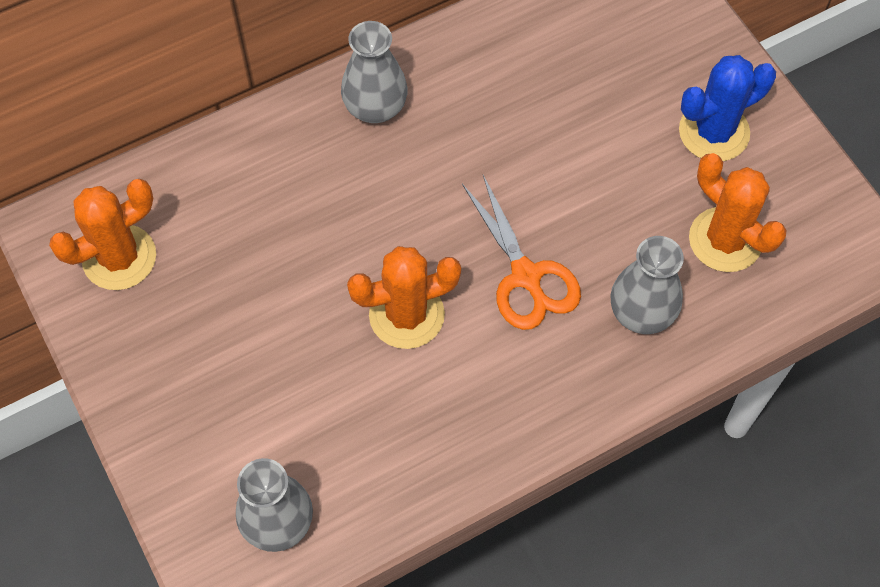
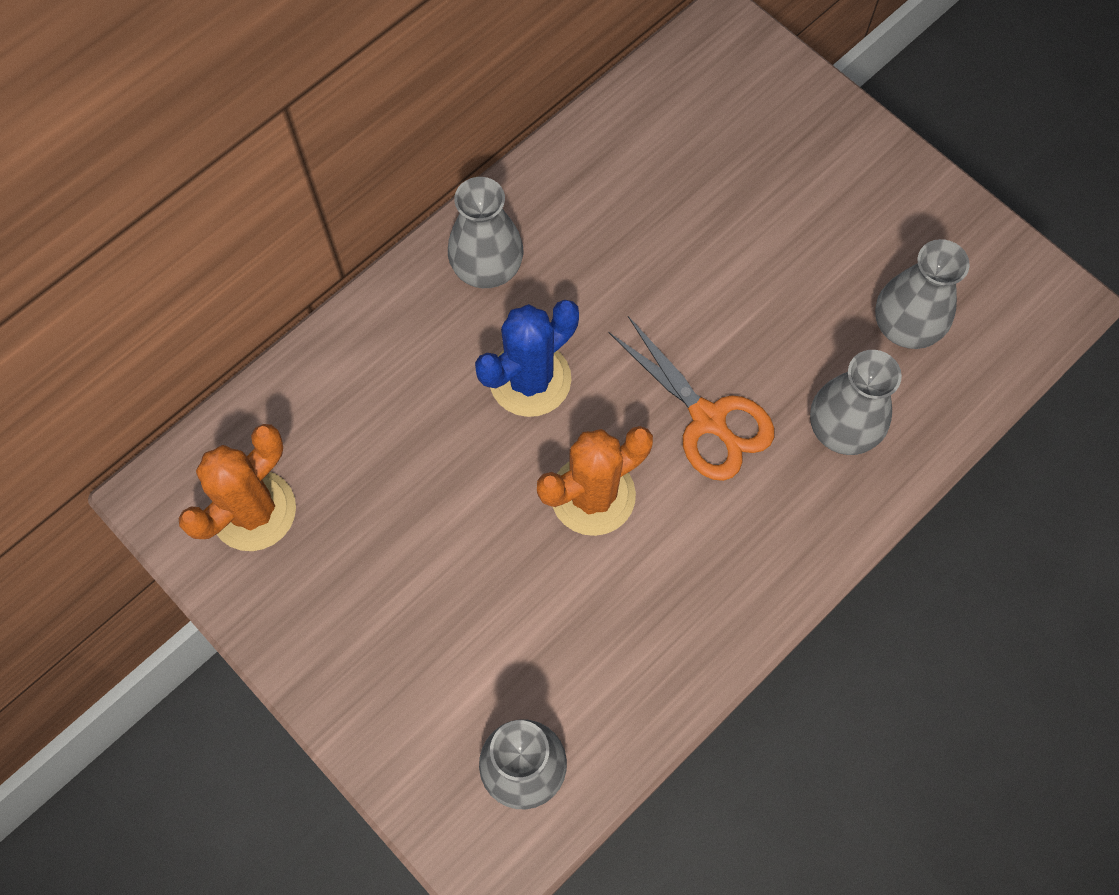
camera: 15 degrees left, 5 degrees up
blue cactus [679,55,776,161] -> blue cactus moved to [475,300,579,417]
orange cactus [689,153,787,272] -> grey vase [875,239,970,349]

